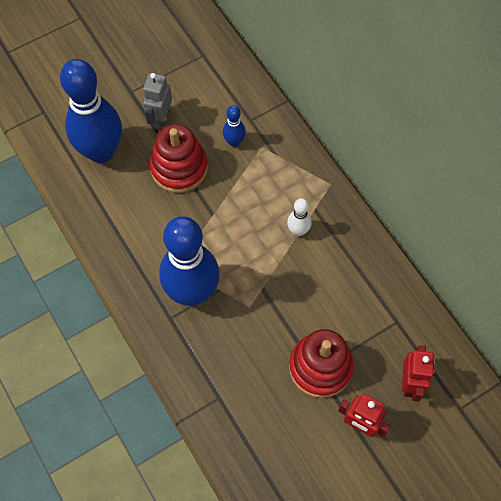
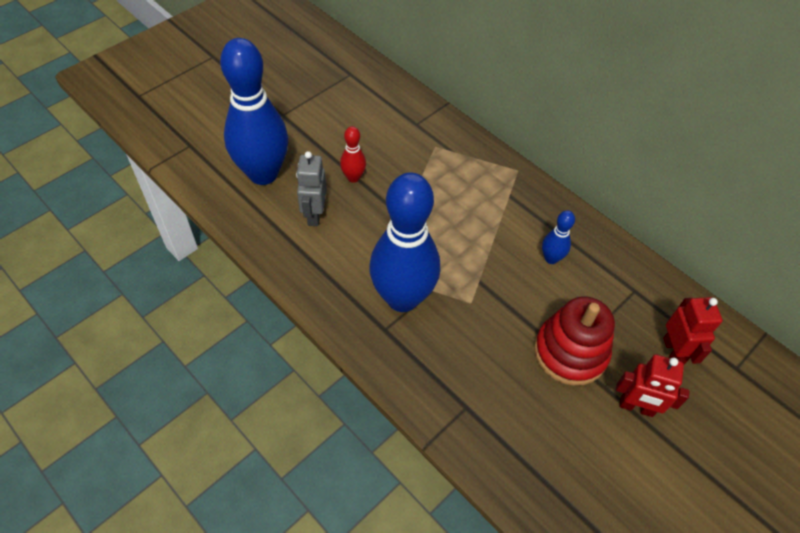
camera: 15 degrees left, 10 degrees down
grey robot [143,73,172,130] -> grey robot moved to [296,151,326,226]
red stacking toy [150,124,208,193] -> red bowling pin [340,126,366,183]
blue bowling pin [223,105,246,147] -> blue bowling pin moved to [542,210,575,264]
white bowling pin [287,198,312,236] -> none

